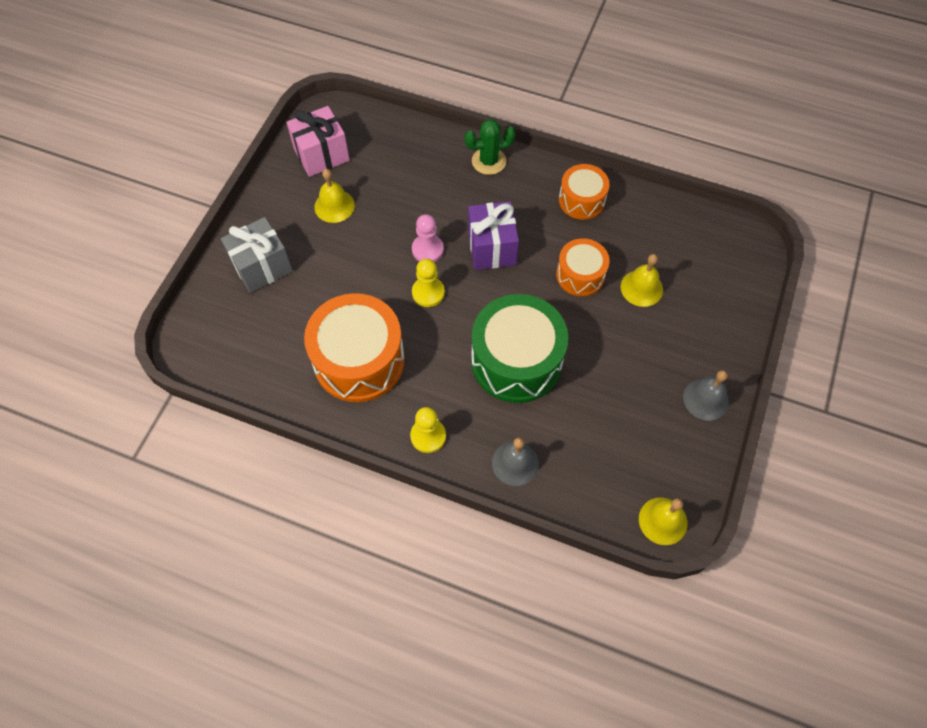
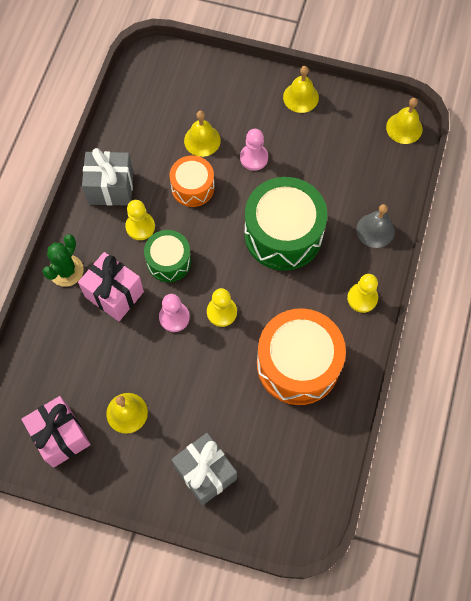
camera: 95 degrees left, 5 degrees up
green cactus [465,119,516,175] -> green cactus turned 45 degrees clockwise [43,234,84,287]
purple gift [468,201,519,270] -> green drum [144,230,191,282]
orange drum [559,164,610,220] -> grey gift [82,148,133,206]
grey bell [683,370,729,421] -> yellow bell [283,66,319,113]
none -> pink gift [78,252,144,321]
none -> yellow pawn [125,200,155,240]
none -> pink pawn [240,129,268,171]

